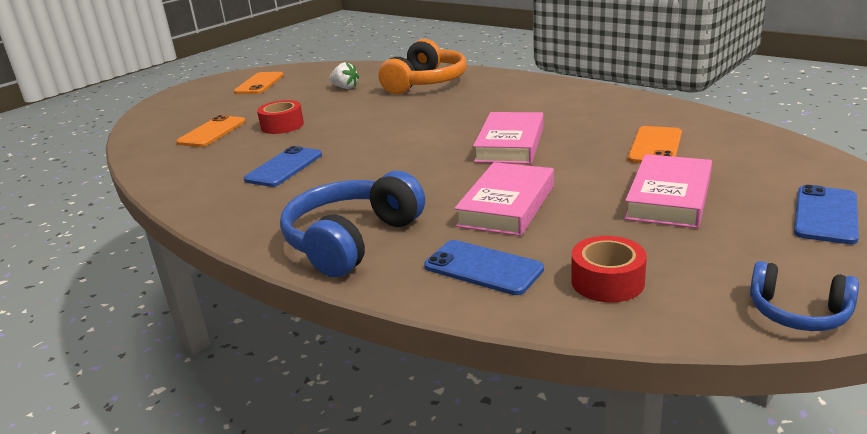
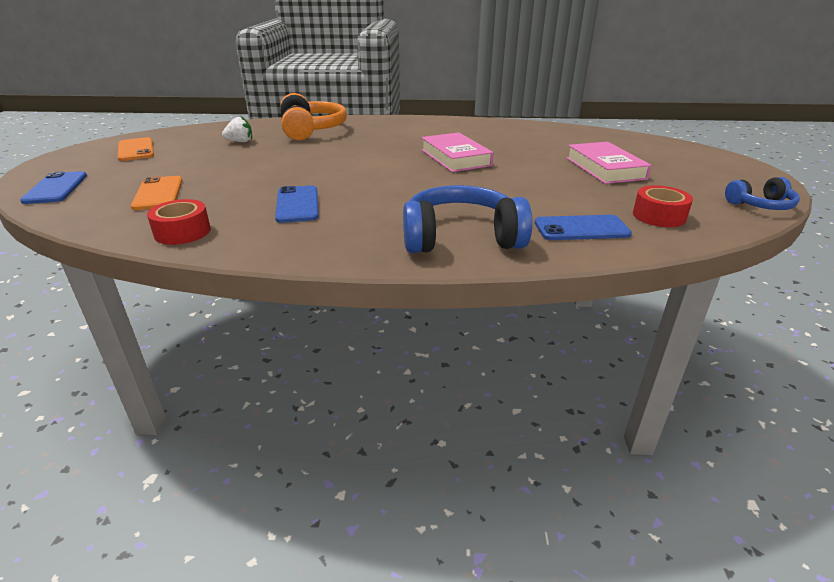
camera: 40 degrees left, 5 degrees up
red tape [257,100,304,134] -> red tape moved to [147,199,211,245]
blue headphones [280,171,425,277] -> blue headphones turned 90 degrees clockwise [403,185,533,253]
pink book [454,162,554,236] -> none
orange phone [628,126,682,163] -> none
blue phone [794,185,859,244] -> blue phone moved to [20,171,87,204]

